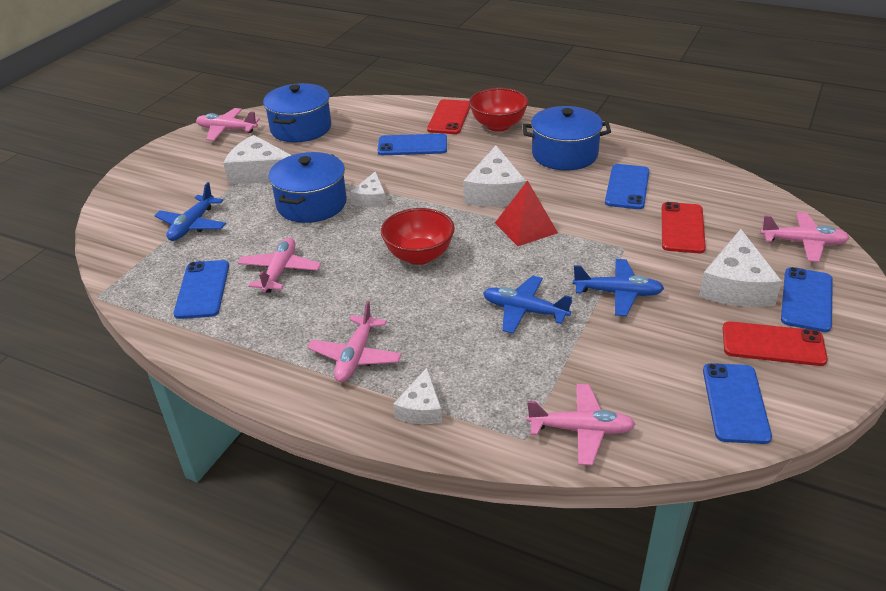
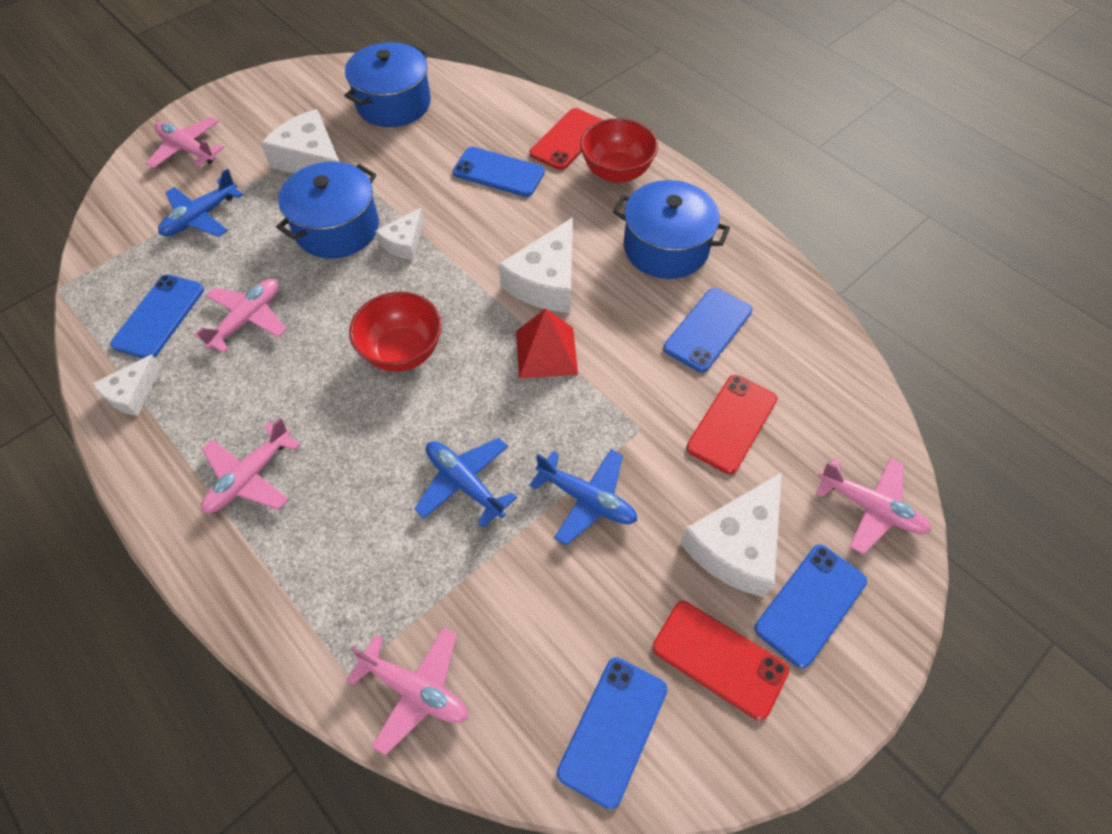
camera: 20 degrees right, 20 degrees up
pink plane [196,108,260,141] -> pink plane moved to [146,117,224,168]
white cheese [393,368,442,424] -> white cheese moved to [92,355,161,416]

